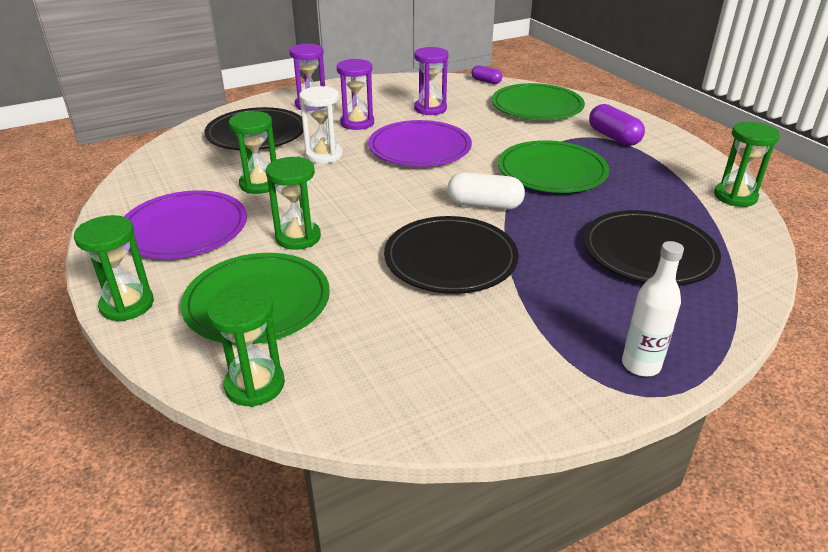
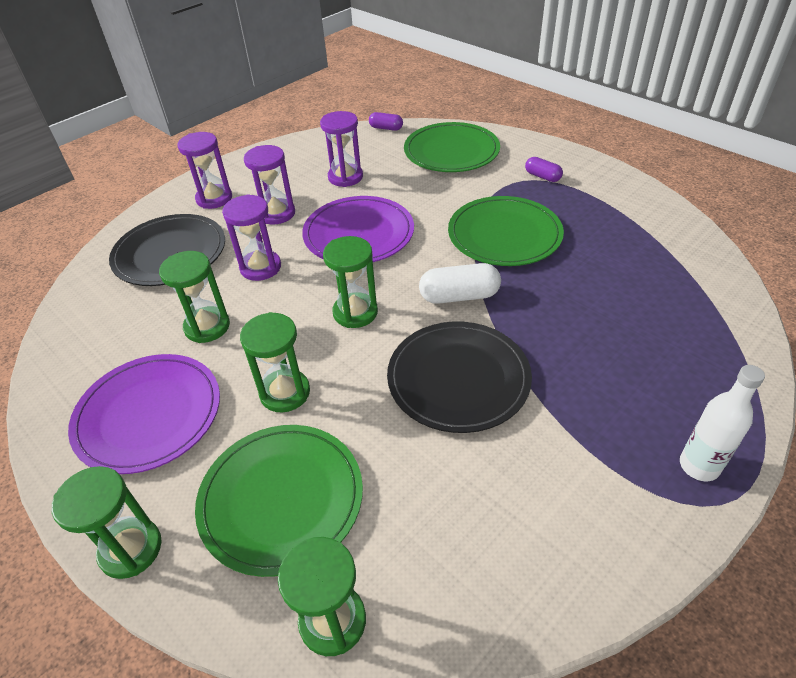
camera: 15 degrees left, 10 degrees up
white hourglass [299,86,343,163] -> purple hourglass [222,194,281,281]
black plate [583,210,721,285] -> none
purple capsule [589,104,645,146] -> purple capsule [525,157,563,182], size x0.61
green hourglass [714,122,780,207] -> green hourglass moved to [323,236,378,328]

